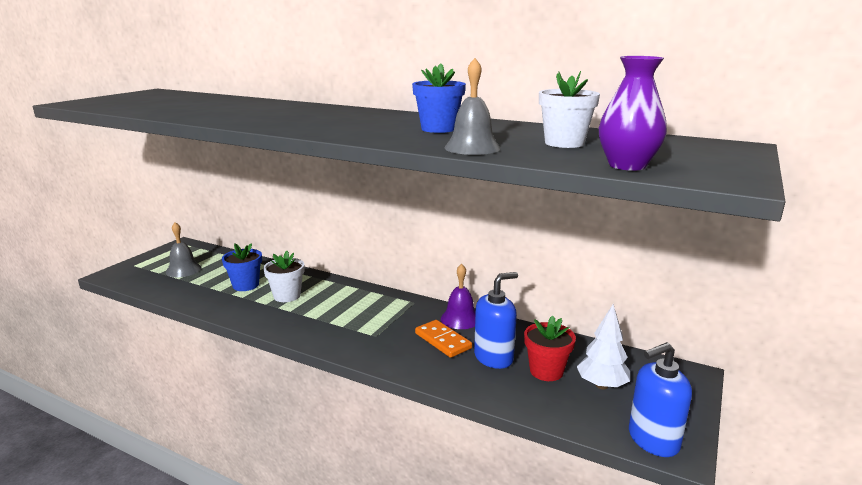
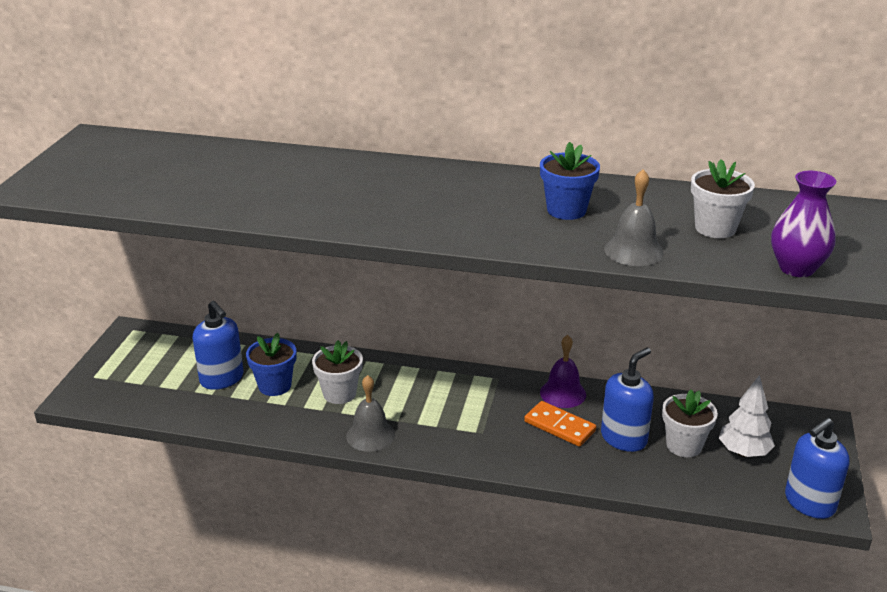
camera: 15 degrees left, 10 degrees up
grey bell [166,222,202,277] -> grey bell moved to [346,375,395,452]
red flower pot [524,316,576,381] -> white flower pot [662,390,718,457]
none -> blue soap dispenser [193,301,244,390]

